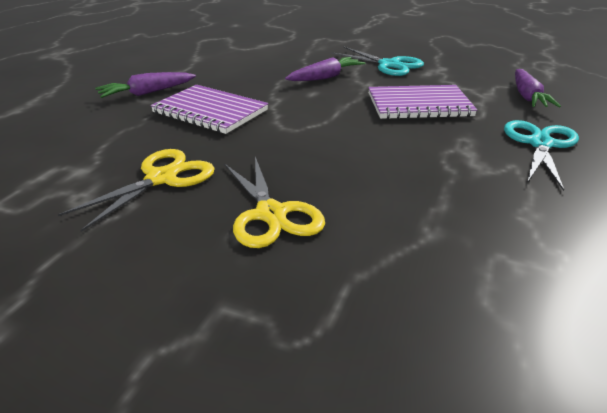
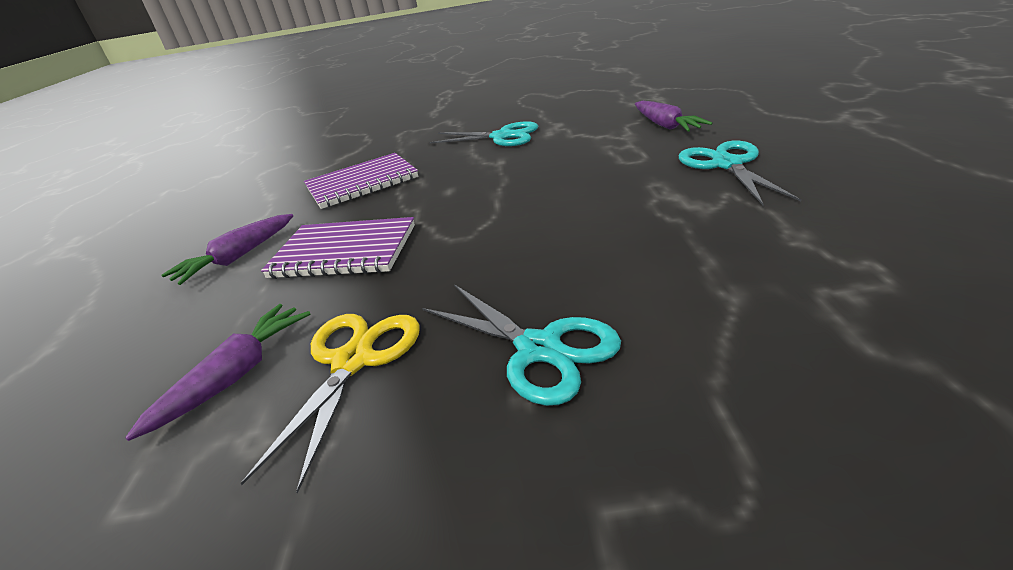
camera: 20 degrees left, 0 degrees up
yellow scissors [224,157,325,248] -> turquoise scissors [422,284,621,406]
purple carrot [285,57,365,81] -> purple carrot moved to [125,304,311,441]
purple notebook [368,85,477,119] -> purple notebook moved to [304,153,419,209]

